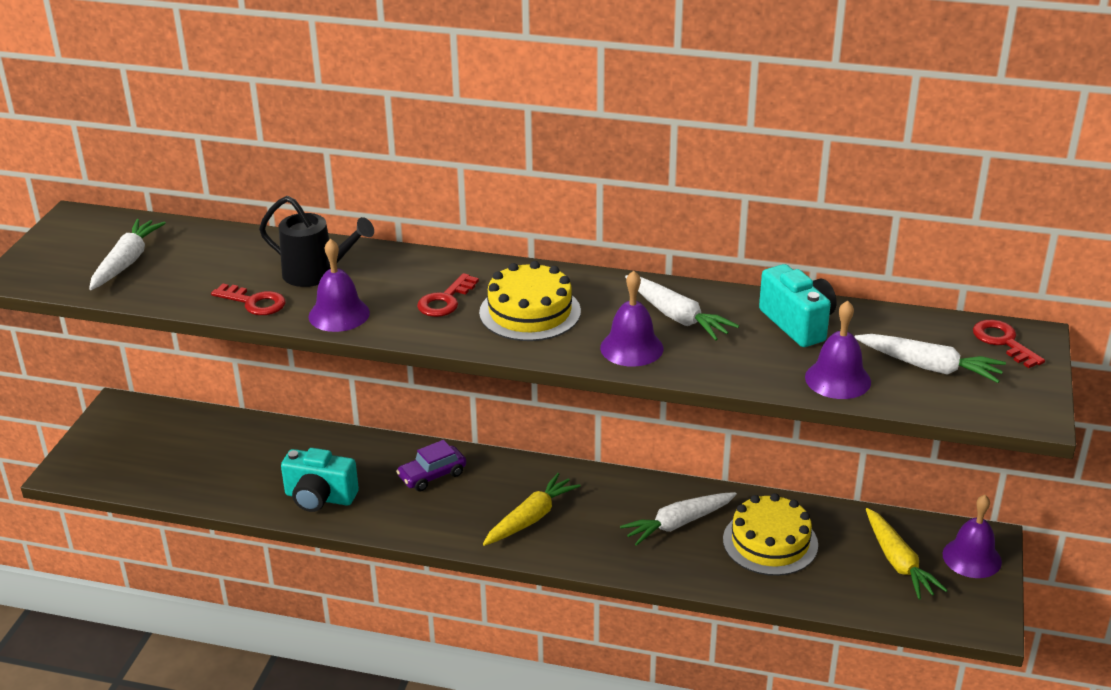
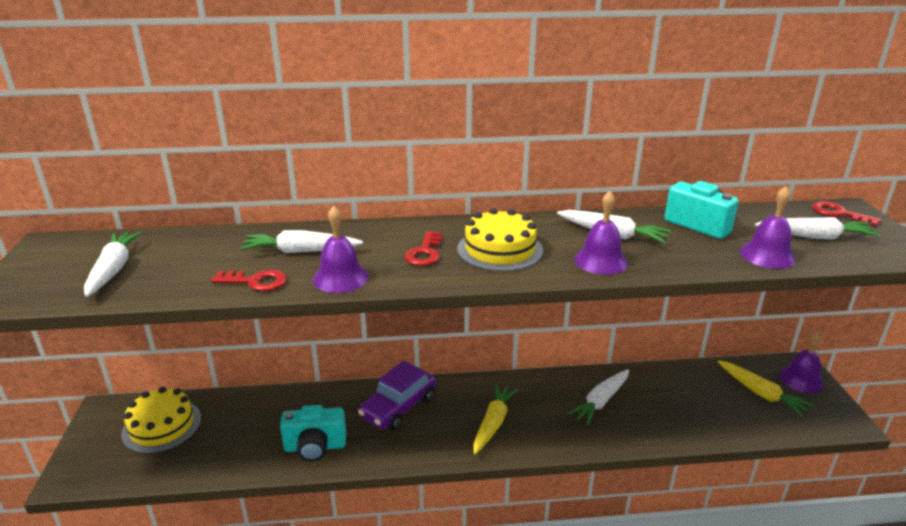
camera: 20 degrees left, 5 degrees down
black watering can [259,196,374,287] -> white carrot [240,230,363,253]
purple car [396,440,466,491] -> purple car [358,361,436,431], size x1.53
yellow cake [723,493,818,576] -> yellow cake moved to [121,387,201,454]

